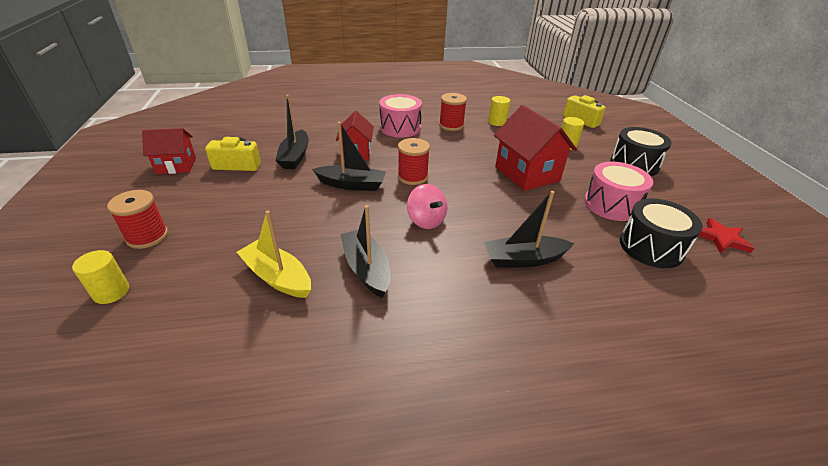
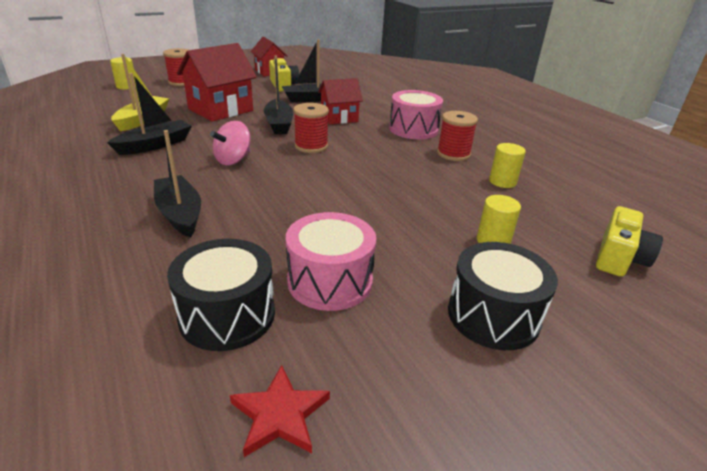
camera: 70 degrees right, 5 degrees down
red house [494,105,577,191] -> red house moved to [177,43,257,121]

